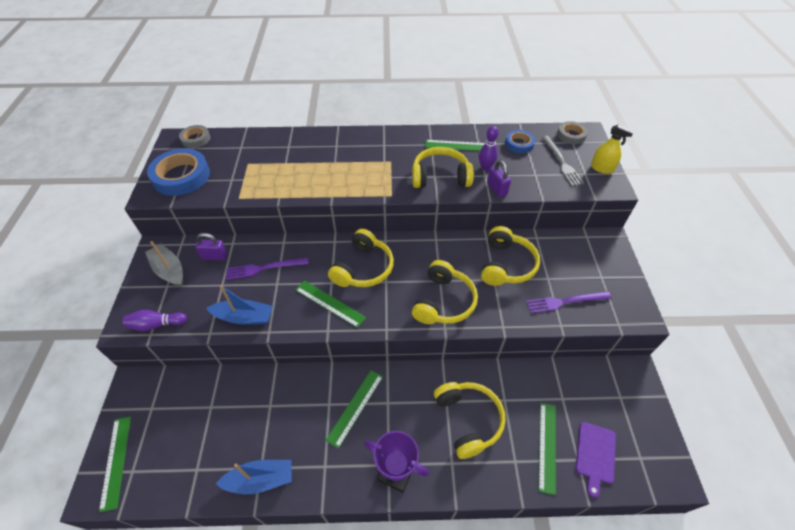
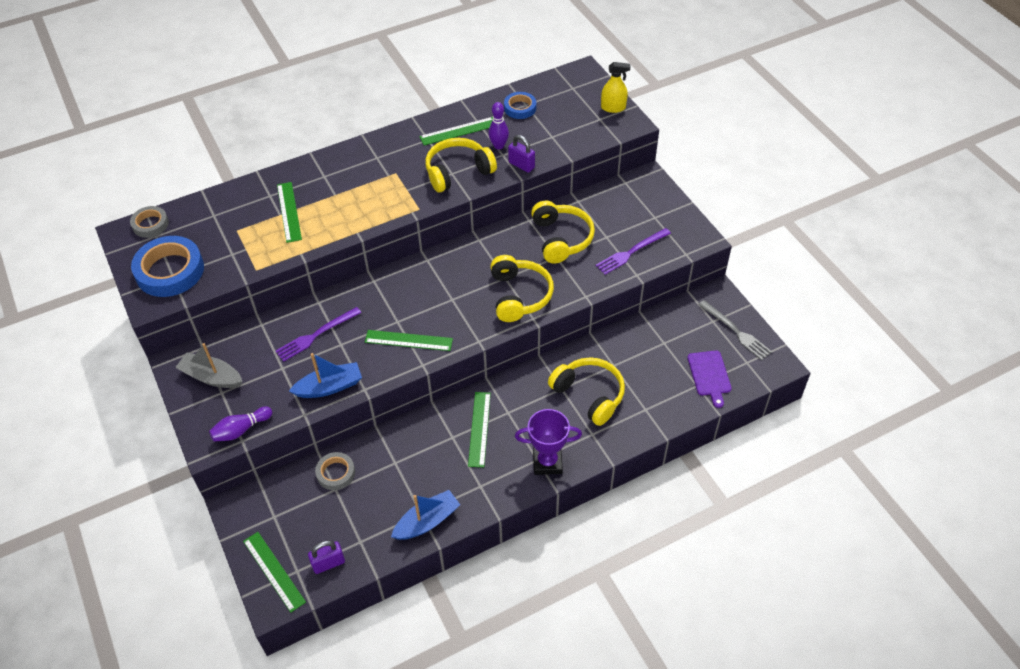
camera: 25 degrees left, 0 degrees up
purple padlock [195,233,227,260] -> purple padlock moved to [308,541,345,574]
yellow headphones [328,229,394,287] -> none
green ruler [539,403,556,495] -> green ruler moved to [277,182,302,243]
grey fork [542,136,584,186] -> grey fork moved to [698,300,772,360]
grey tape [557,121,588,144] -> grey tape moved to [315,452,355,490]

